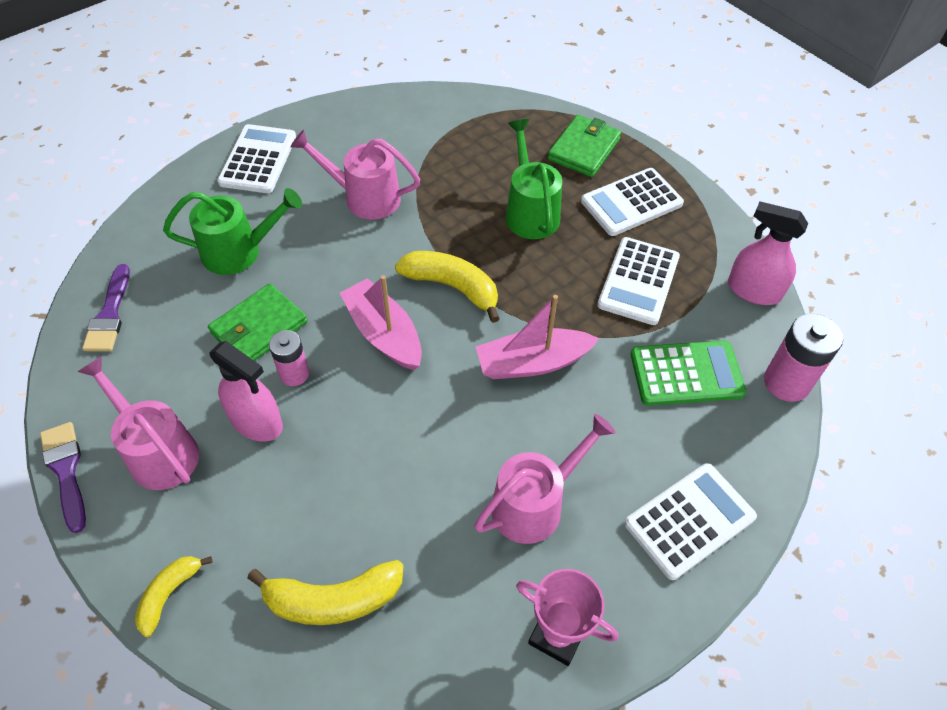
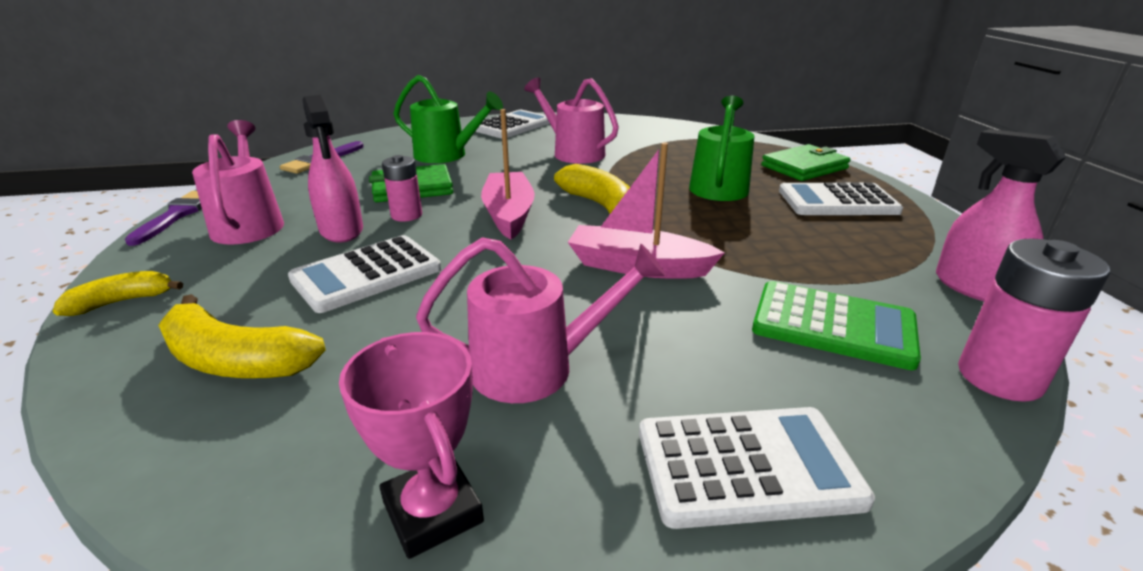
camera: 30 degrees right, 25 degrees down
white calculator [597,237,680,325] -> white calculator moved to [288,235,441,313]

